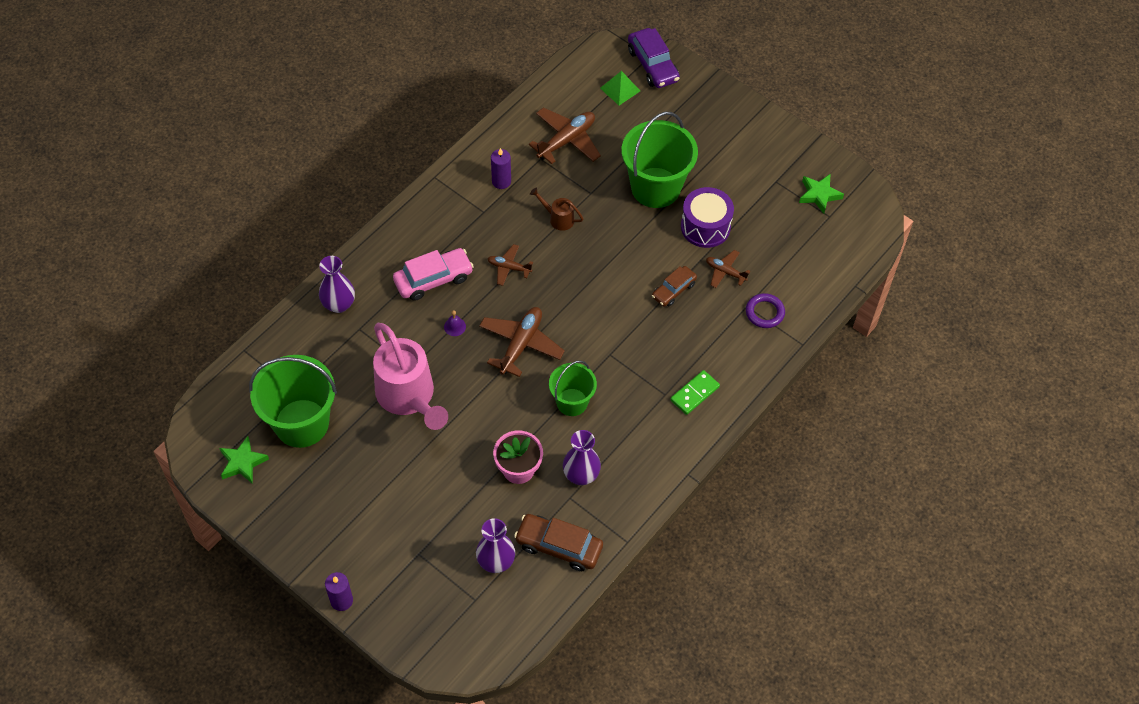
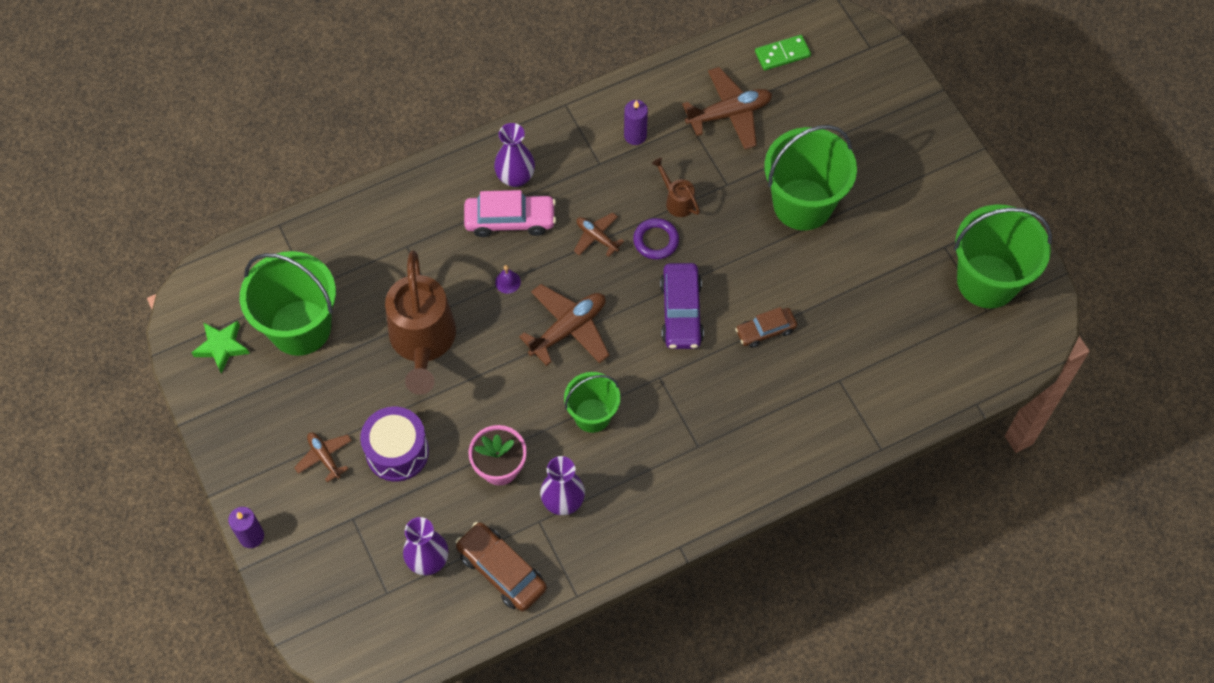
camera: 25 degrees right, 5 degrees up
purple vase [319,256,355,313] -> purple vase moved to [494,123,535,187]
pink watering can [373,323,448,430] -> brown watering can [385,251,456,395]
green pyramid [600,71,640,105] -> none
purple car [628,28,680,88] -> purple car moved to [660,263,704,349]
green domino [670,370,720,415] -> green domino moved to [755,35,811,71]
purple drum [681,187,734,248] -> purple drum moved to [360,407,429,482]
brown plane [706,250,750,288] -> brown plane moved to [294,432,352,482]
purple ring [746,293,785,328] -> purple ring moved to [633,218,679,260]
green star [799,174,844,214] -> green bucket [954,204,1052,308]

